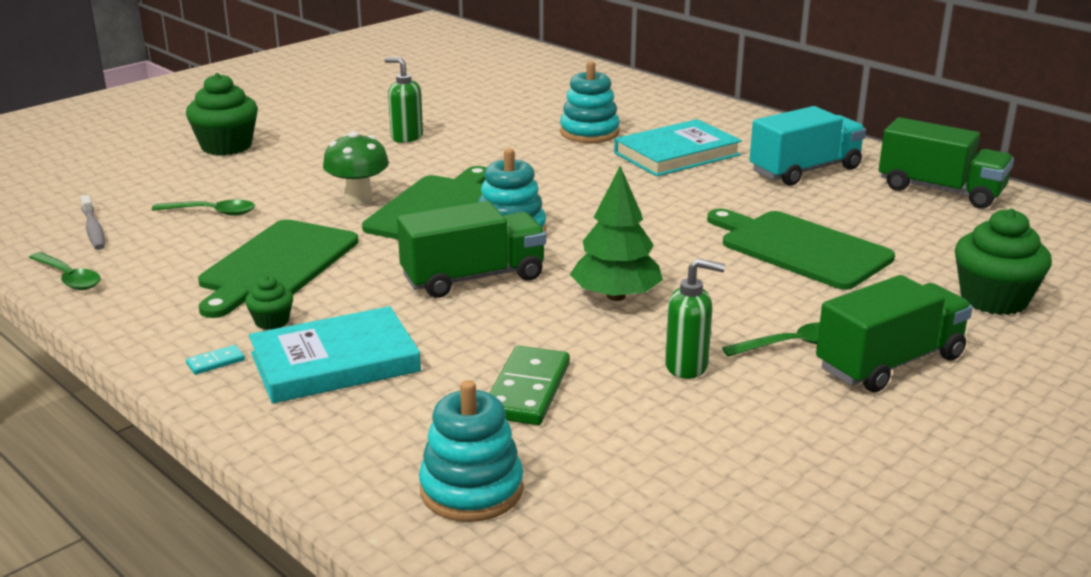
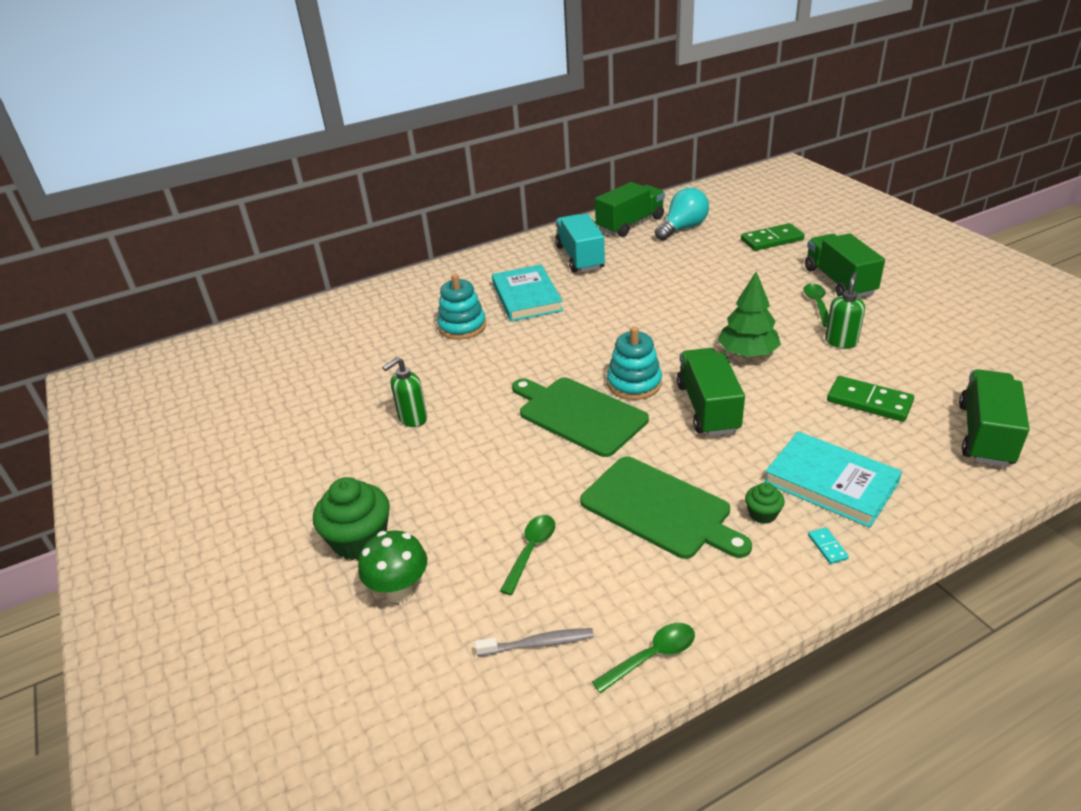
camera: 70 degrees left, 10 degrees up
turquoise book [249,306,421,404] -> turquoise book turned 45 degrees counterclockwise [764,431,902,528]
green mushroom [323,131,389,205] -> green mushroom moved to [358,530,427,603]
turquoise stacking toy [419,380,524,522] -> green truck [959,369,1029,467]
green cutting board [707,209,895,290] -> none
green cupcake [955,209,1052,315] -> green domino [741,223,805,251]
none -> turquoise light bulb [655,188,709,240]

